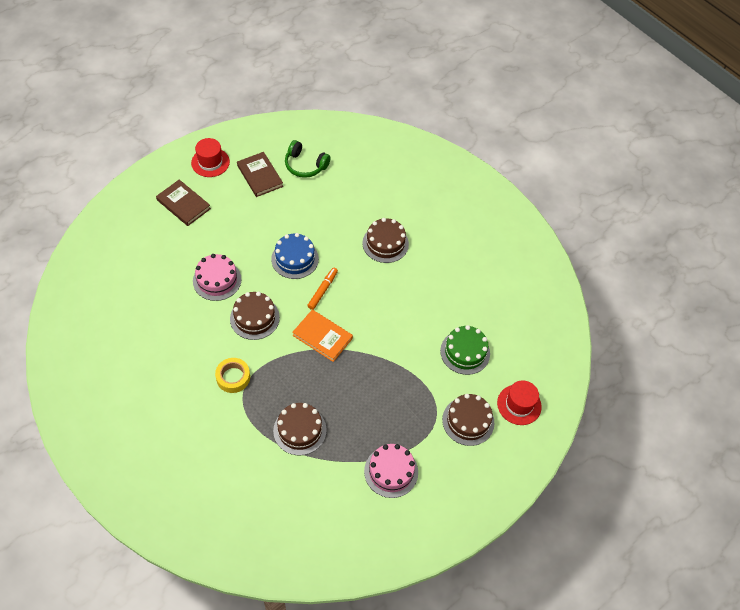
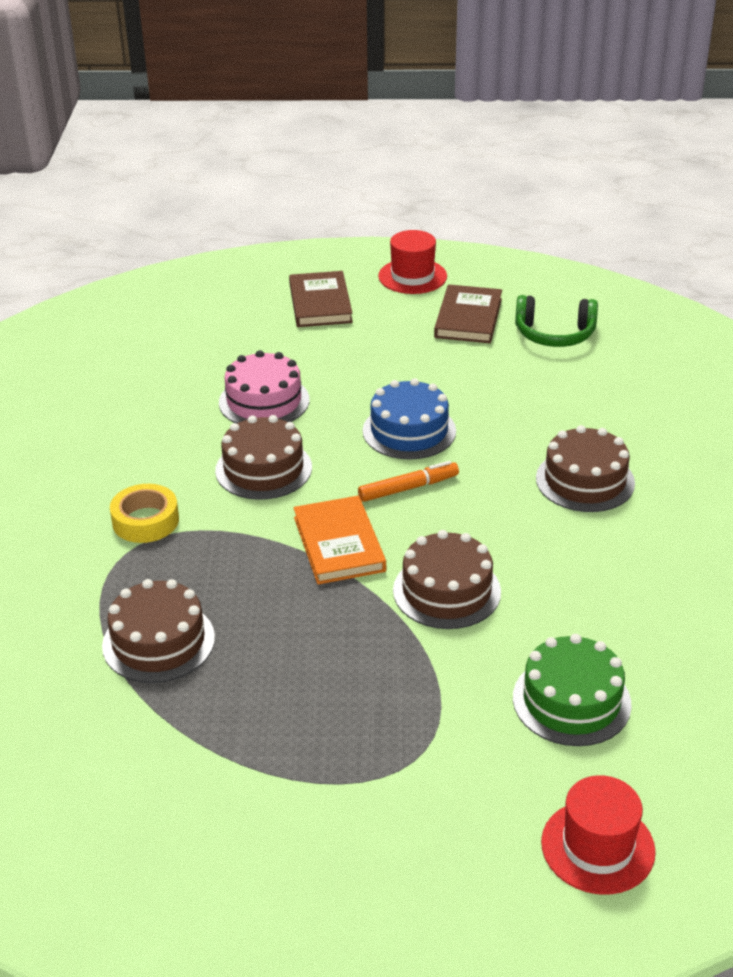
camera: 45 degrees right, 20 degrees down
green headphones [285,140,331,178] -> green headphones turned 60 degrees counterclockwise [515,295,598,347]
pink cake [364,444,418,498] -> none
brown cake [442,394,494,446] -> brown cake moved to [393,530,501,629]

